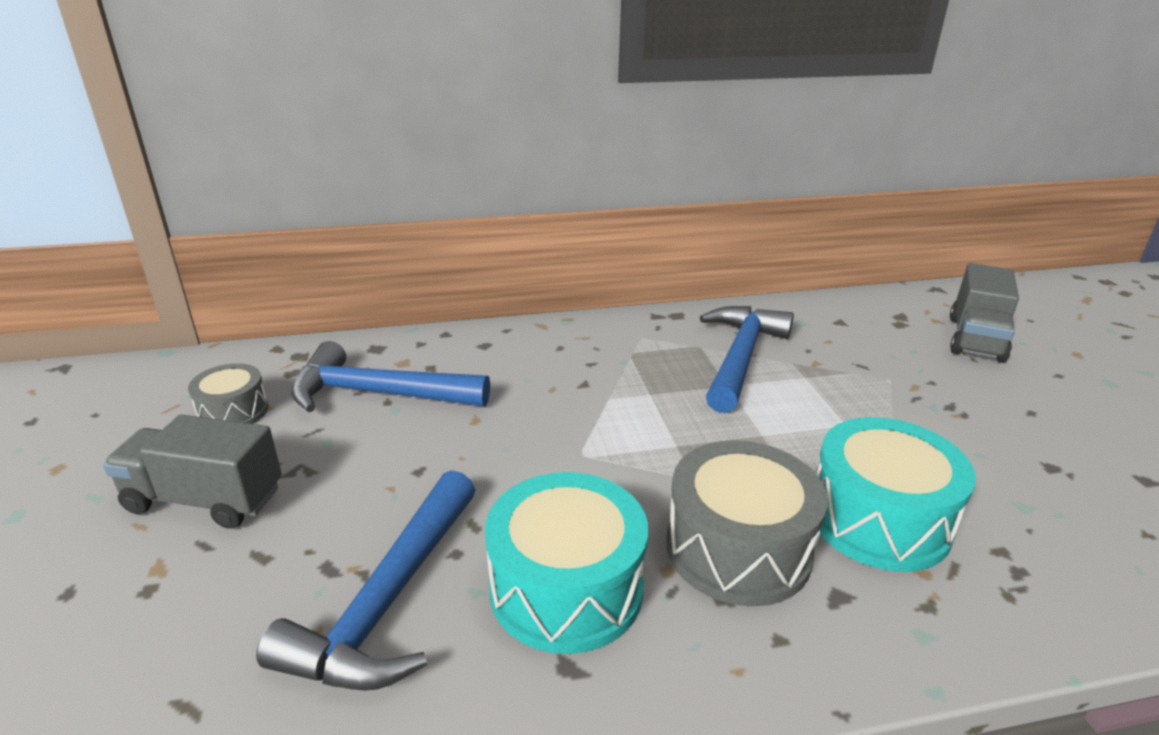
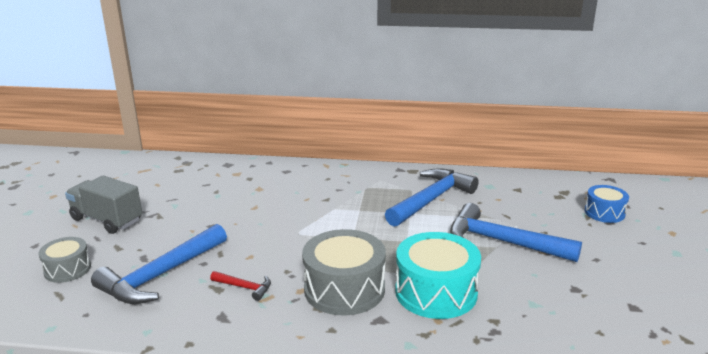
camera: 20 degrees right, 5 degrees down
grey drum [188,363,269,424] -> grey drum moved to [38,237,91,283]
blue hammer [291,341,490,412] -> blue hammer moved to [450,203,582,262]
turquoise drum [485,472,648,654] -> red hammer [210,271,271,301]
grey truck [950,263,1019,363] -> blue drum [585,185,629,223]

